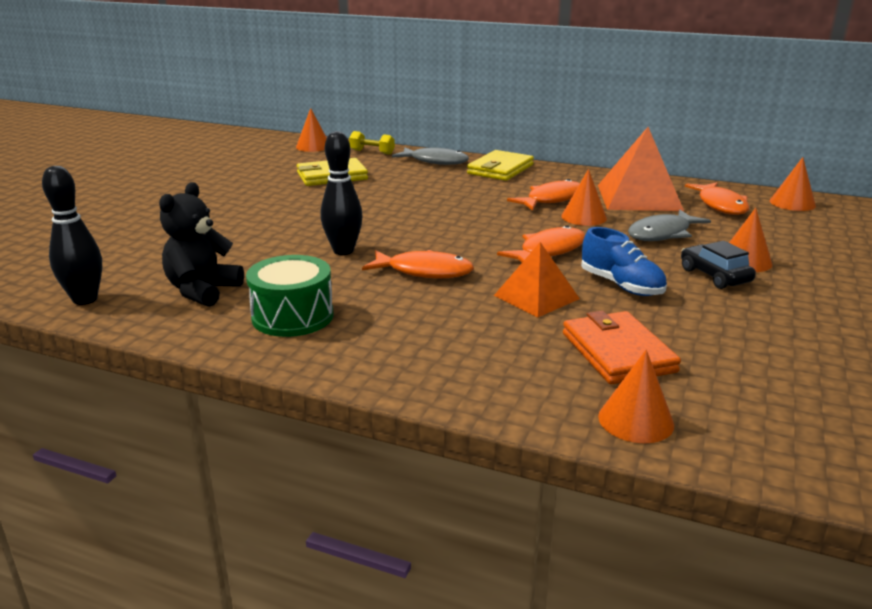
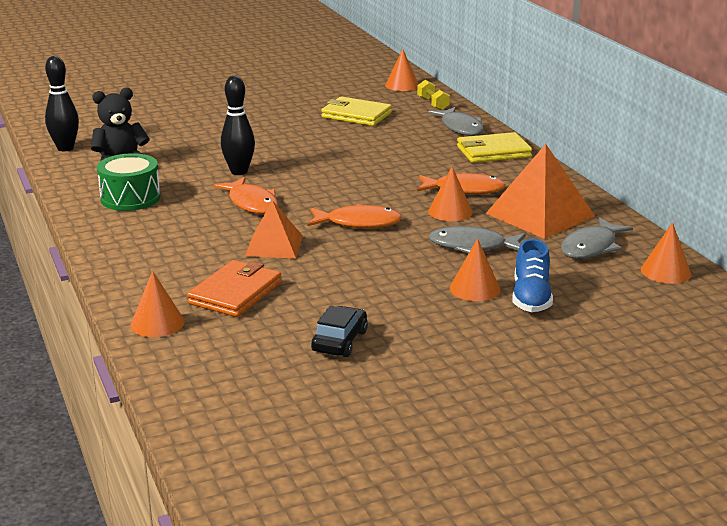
camera: 45 degrees right, 0 degrees up
blue shoe [581,227,667,296] -> blue shoe moved to [512,239,553,312]
black car [681,241,756,289] -> black car moved to [311,306,368,357]
orange fish [685,182,750,215] -> grey fish [561,217,633,259]

